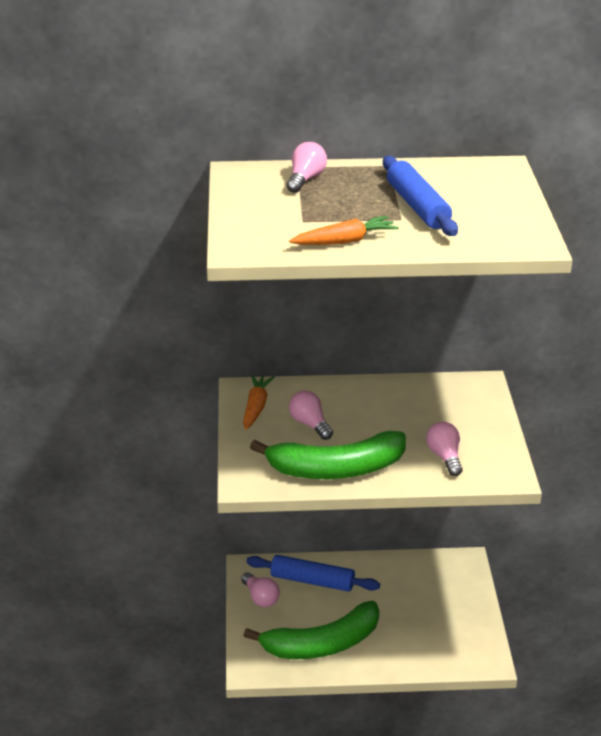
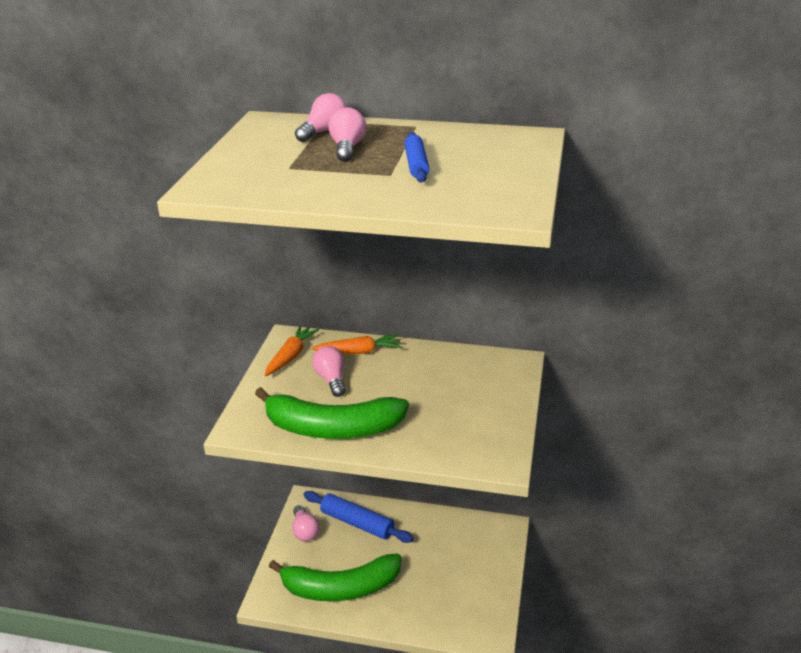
camera: 15 degrees right, 0 degrees up
orange carrot [289,216,399,245] -> orange carrot moved to [311,335,402,354]
blue rolling pin [383,156,458,236] -> blue rolling pin [404,132,429,183], size x0.63
pink light bulb [426,422,463,476] -> pink light bulb moved to [328,107,366,162]

